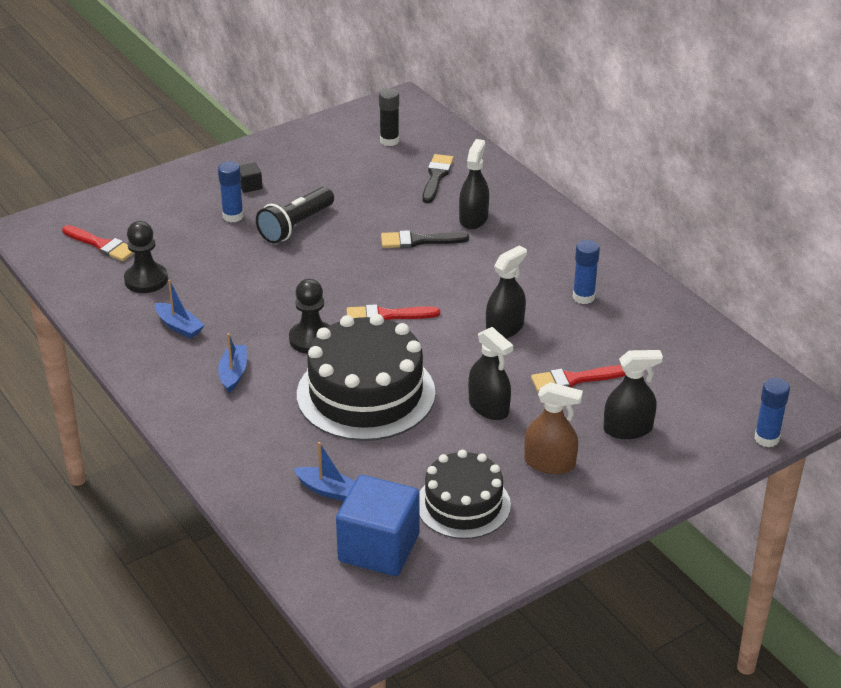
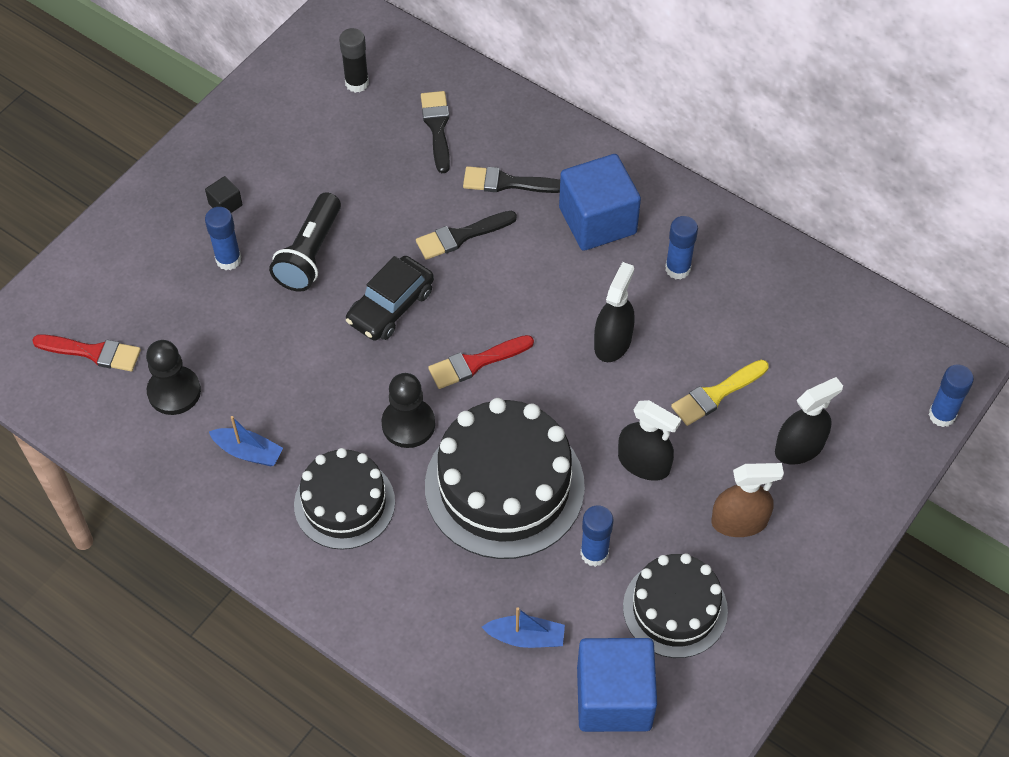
camera: 20 degrees left, 20 degrees up
blue boat [218,333,247,393] -> black cake [294,448,395,550]
black spray bottle [459,139,489,229] -> black brush [463,166,560,193]
red brush [531,365,625,393] -> yellow brush [671,360,769,426]
none -> black car [346,256,434,341]
none -> blue cube [559,154,641,251]
none -> blue glue stick [580,505,613,567]

